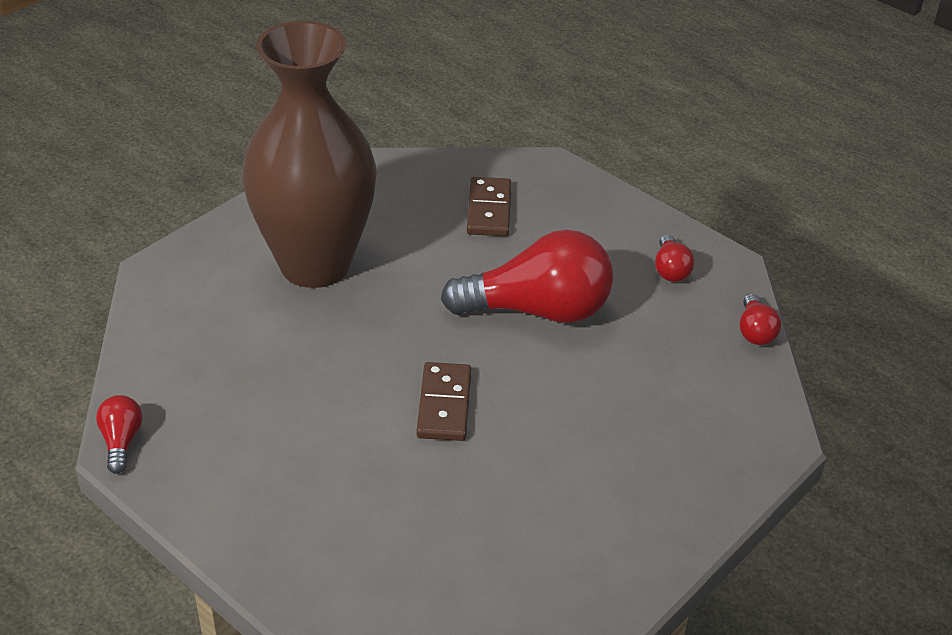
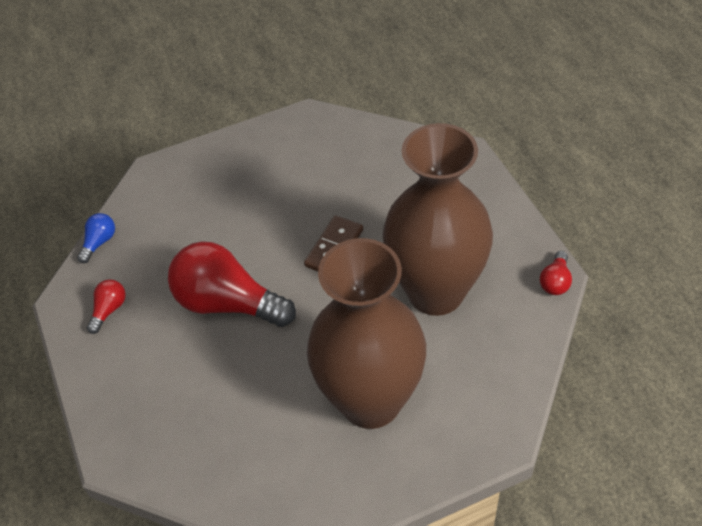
camera: 150 degrees left, 10 degrees up
brown domino [467,177,511,236] -> none
red light bulb [739,293,781,345] -> blue light bulb [77,213,115,263]
none -> brown vase [382,123,493,316]

